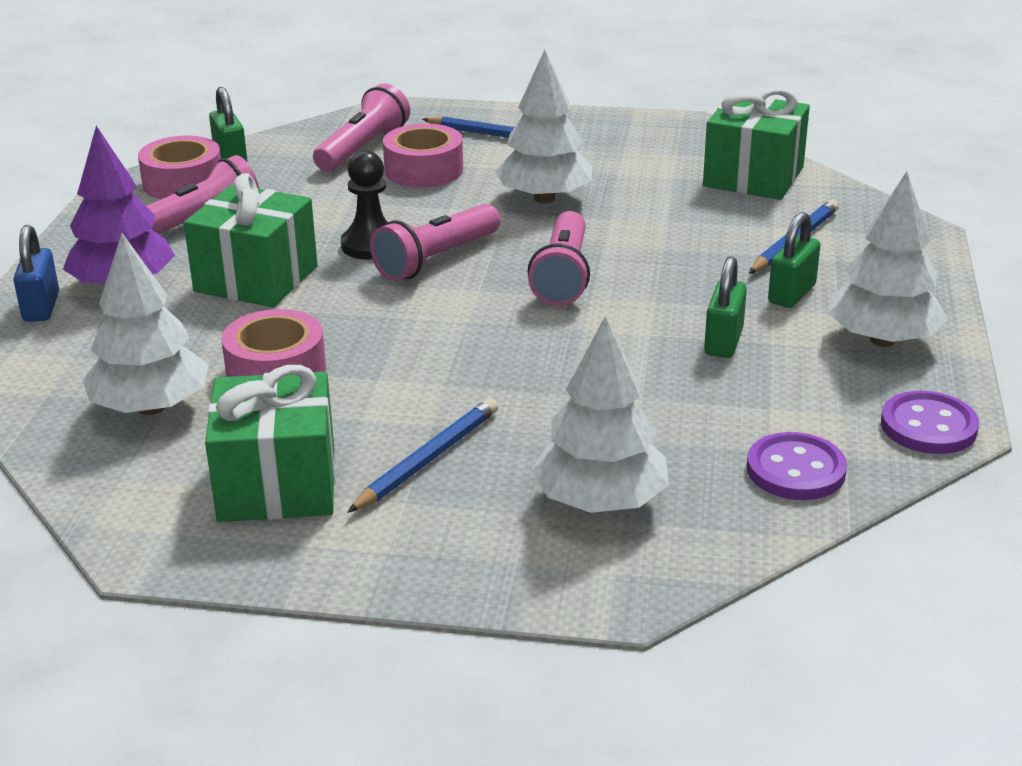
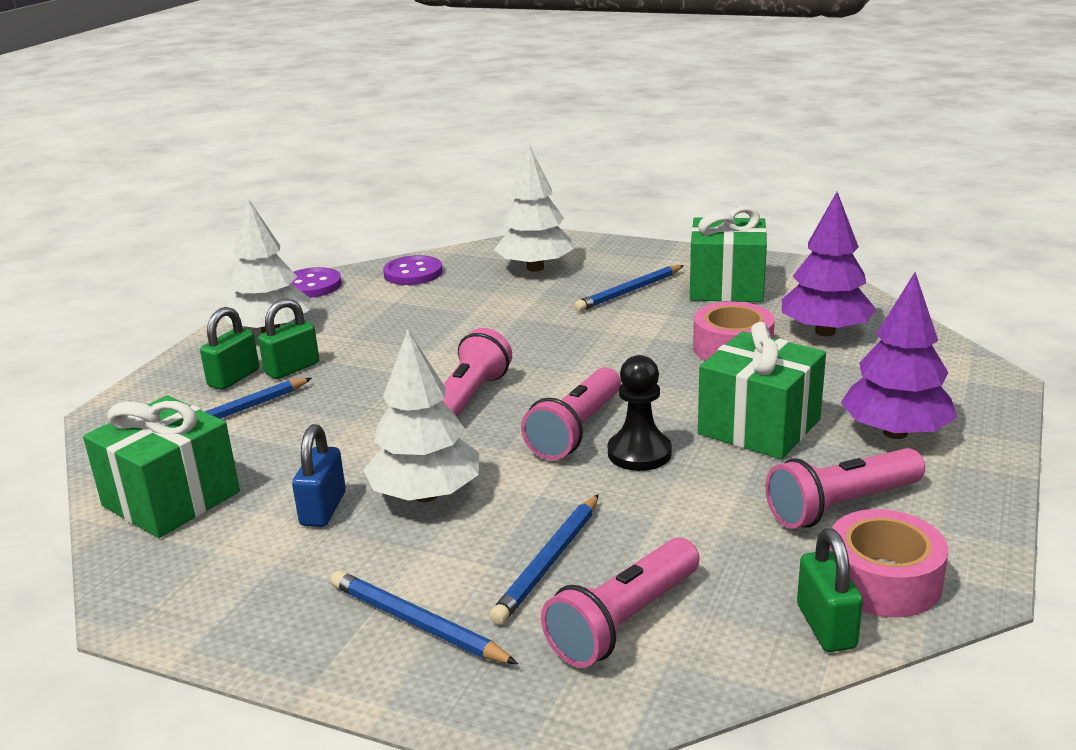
camera: 165 degrees left, 5 degrees down
blue padlock [13,225,59,322] -> blue padlock moved to [292,424,346,527]
white tree [82,233,209,415] -> purple tree [782,192,876,336]
pink flashlight [370,204,501,281] -> pink flashlight turned 150 degrees clockwise [521,367,621,460]
pink tape [383,124,463,187] -> blue pencil [490,494,599,625]
green padlock [704,256,747,358] -> green padlock moved to [200,307,259,390]

